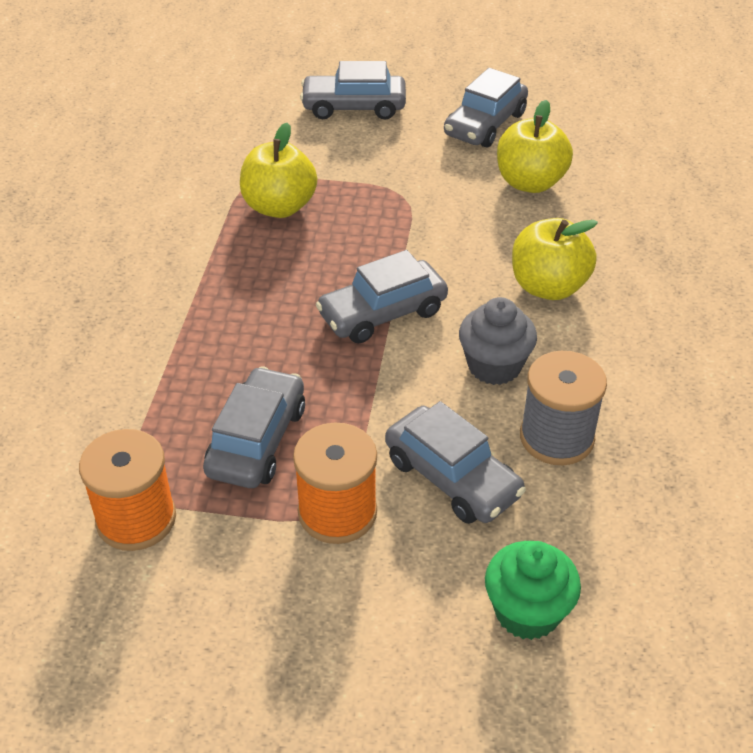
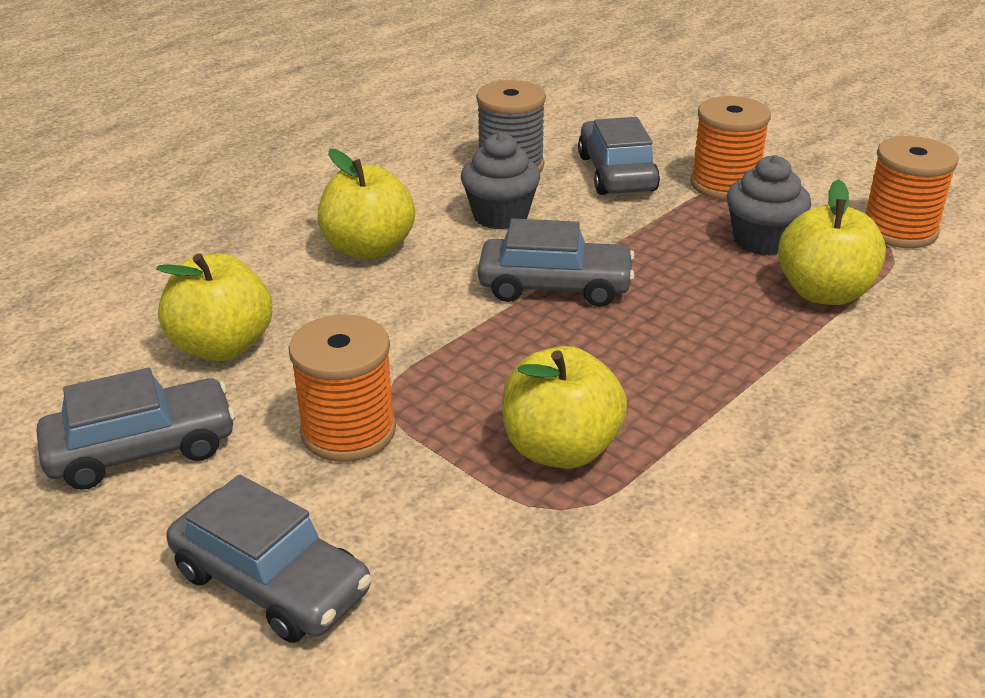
camera: 145 degrees left, 10 degrees down
grey car [203,366,305,488] -> grey cupcake [727,155,811,255]
green cupcake [485,541,581,640] -> none
none -> orange spool [288,315,396,462]
none -> yellow apple [778,179,886,305]

